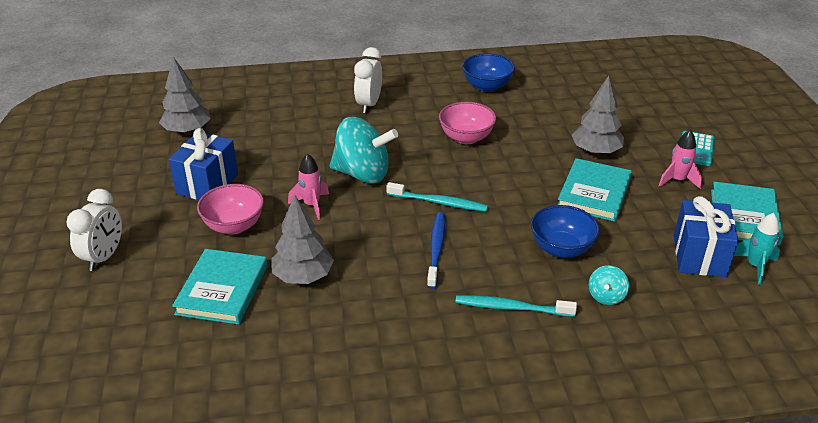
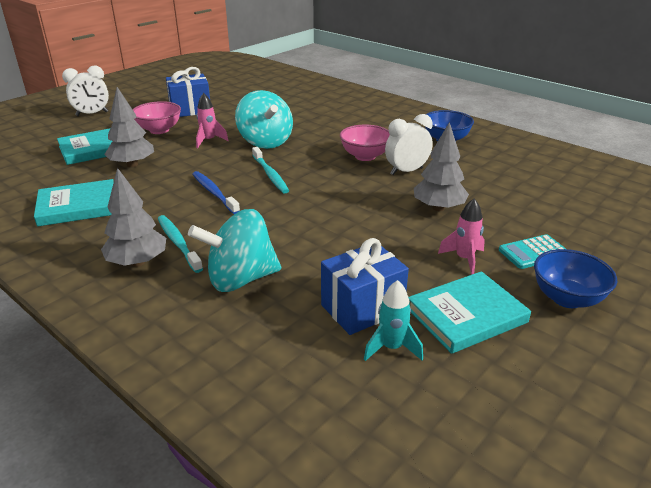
camera: 50 degrees right, 5 degrees down
grey tree [159,57,211,134] -> grey tree moved to [101,168,166,267]
white clock [354,47,382,113] -> white clock moved to [385,114,433,175]
blue toothbrush [427,212,445,289] -> blue toothbrush turned 90 degrees counterclockwise [192,171,240,214]
blue bowl [531,205,600,258] -> blue bowl moved to [534,249,617,308]
turquoise book [558,158,632,222] -> turquoise book moved to [34,179,114,227]
turquoise spinning top [588,265,629,305] -> turquoise spinning top [188,209,281,292], size x2.14

